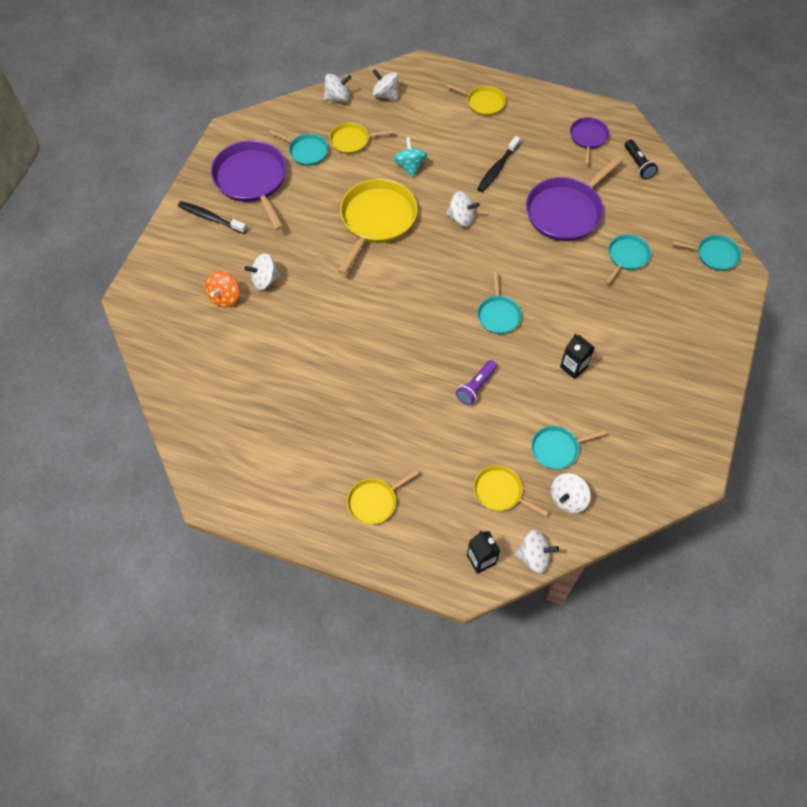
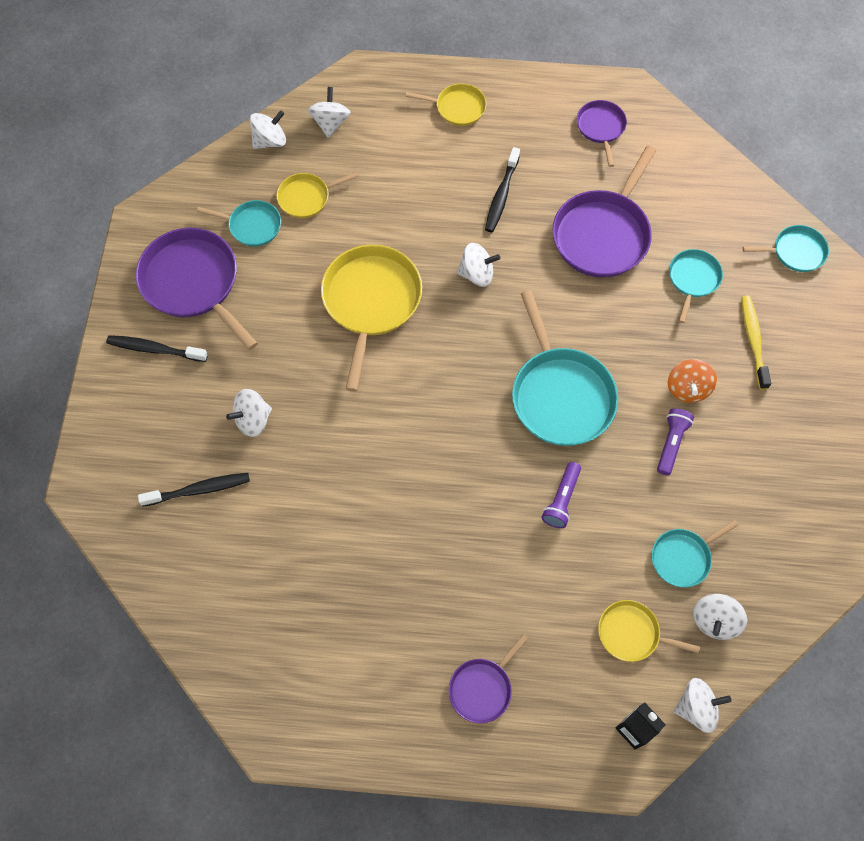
camera: 15 degrees left, 5 degrees up
orange spinning top [205,271,239,307] -> orange spinning top moved to [668,359,717,403]
yellow pan [347,470,419,524] -> purple pan [448,634,528,723]
white spinning top [372,69,399,100] -> white spinning top turned 75 degrees clockwise [308,87,351,138]
turquoise spinning top [394,137,427,177] -> none
turquoise pan [478,271,522,334] -> turquoise pan [512,290,618,446], size x1.86
black carton [560,334,595,379] -> purple flashlight [657,408,694,476]
black flashlight [625,140,658,179] -> none
none -> black toothbrush [138,473,250,507]
none -> yellow toothbrush [741,295,771,390]

